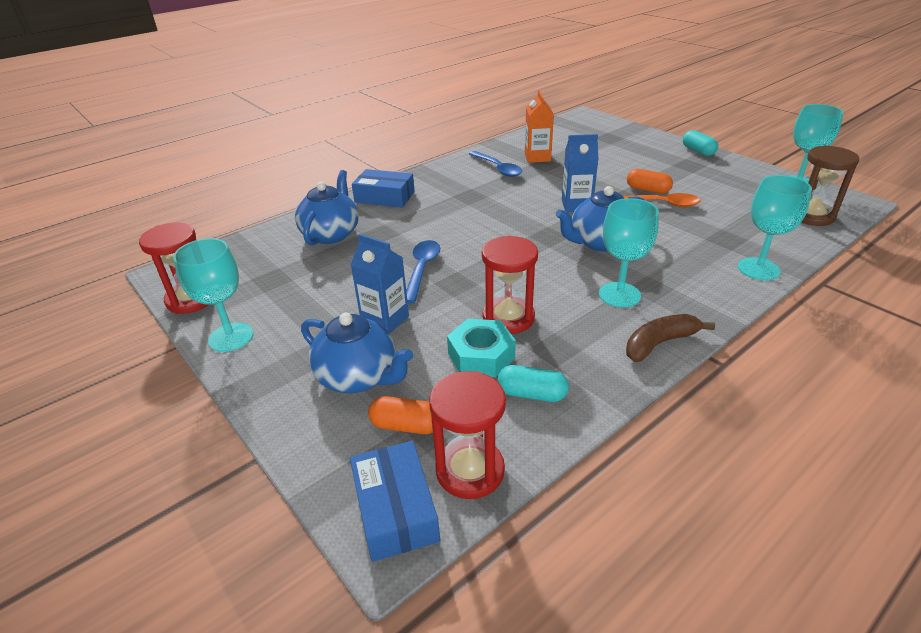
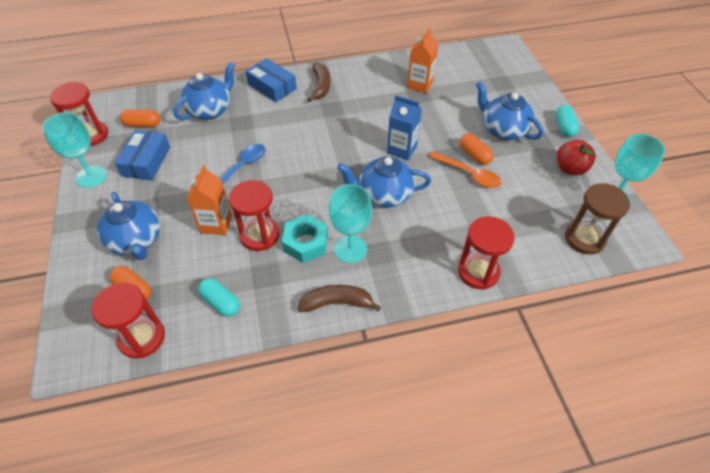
camera: 25 degrees right, 15 degrees up
blue box [350,441,440,562] -> blue box moved to [115,130,170,180]
blue carton [351,234,409,333] -> none
turquoise nut [447,319,516,377] -> turquoise nut moved to [282,214,328,263]
blue spoon [469,151,522,177] -> none
turquoise goblet [738,175,812,280] -> red hourglass [458,216,515,289]
none -> orange capsule [120,109,160,127]
none -> orange carton [187,165,232,235]
none -> brown banana [307,62,330,102]
none -> blue teapot [476,81,543,140]
none -> red apple [557,140,596,175]

